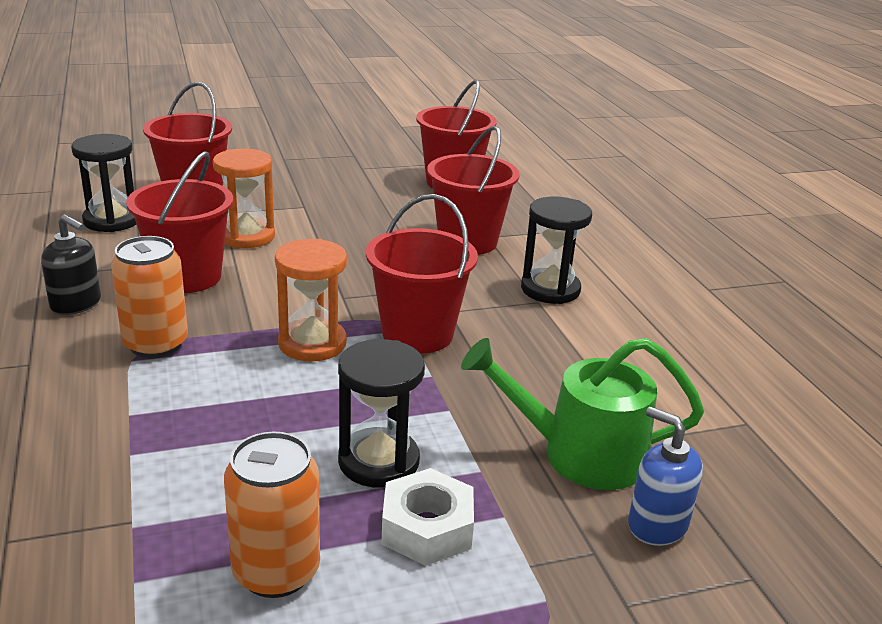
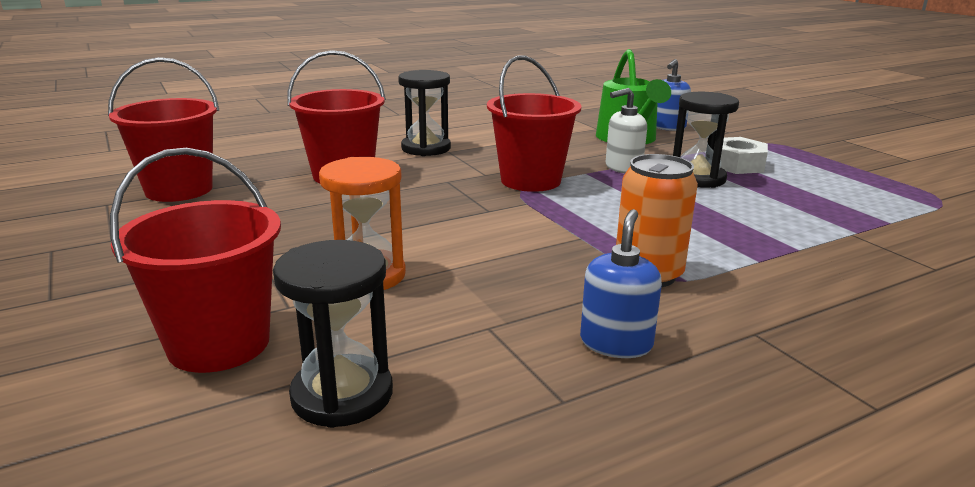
camera: 100 degrees left, 5 degrees down
black soap dispenser [41,214,101,315] -> blue soap dispenser [580,209,662,358]
red bucket [126,151,233,293] -> none
orange can [224,432,320,598] -> none
orange hourglass [275,239,347,362] -> none
none -> white soap dispenser [606,88,647,173]

